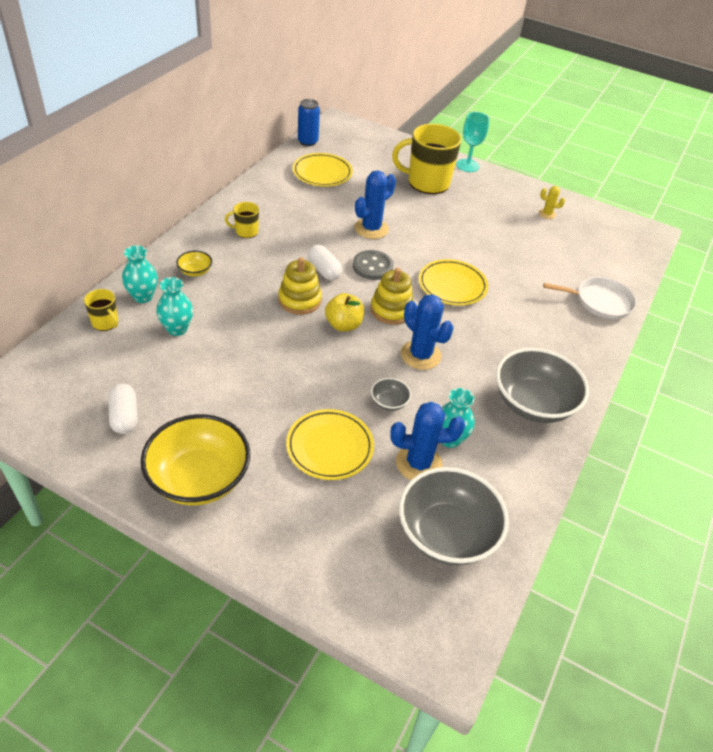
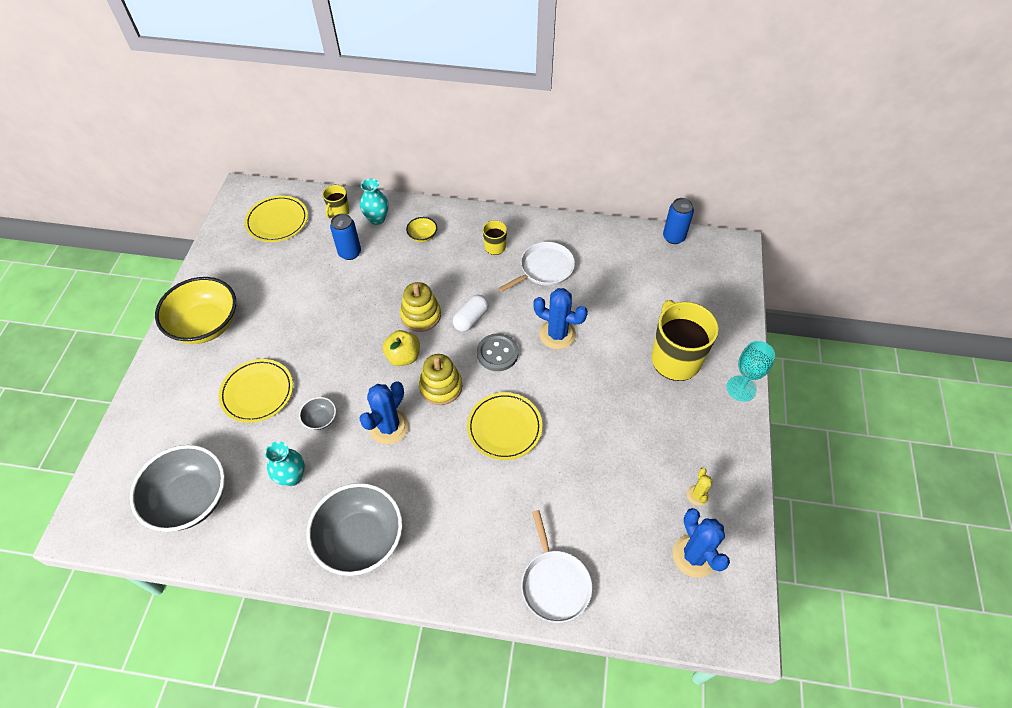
camera: 75 degrees right, 10 degrees up
white capsule [108,384,137,434] -> none
turquoise vase [156,277,193,336] -> blue can [330,214,361,260]
yellow plate [293,153,353,187] -> yellow plate moved to [245,195,308,242]
blue cactus [390,402,465,480] -> blue cactus moved to [673,508,730,578]
none -> white pan [498,242,575,292]

